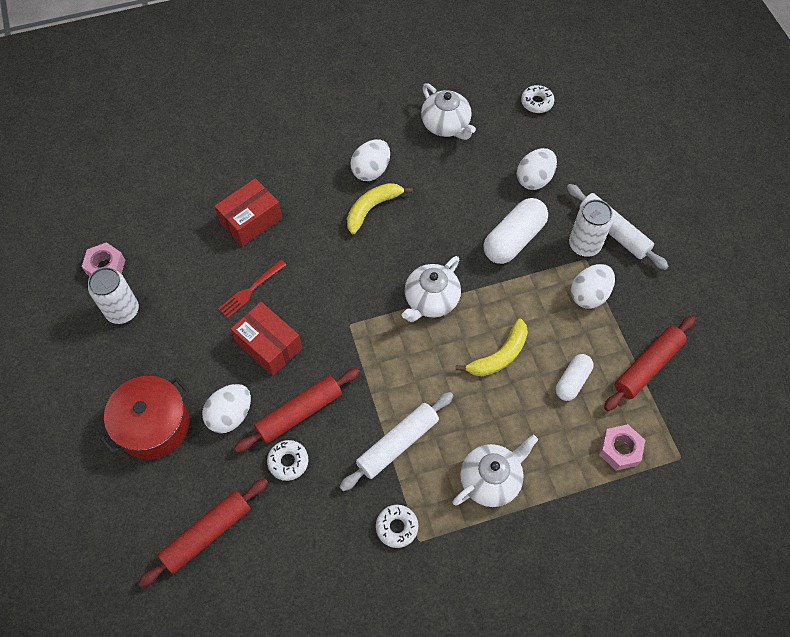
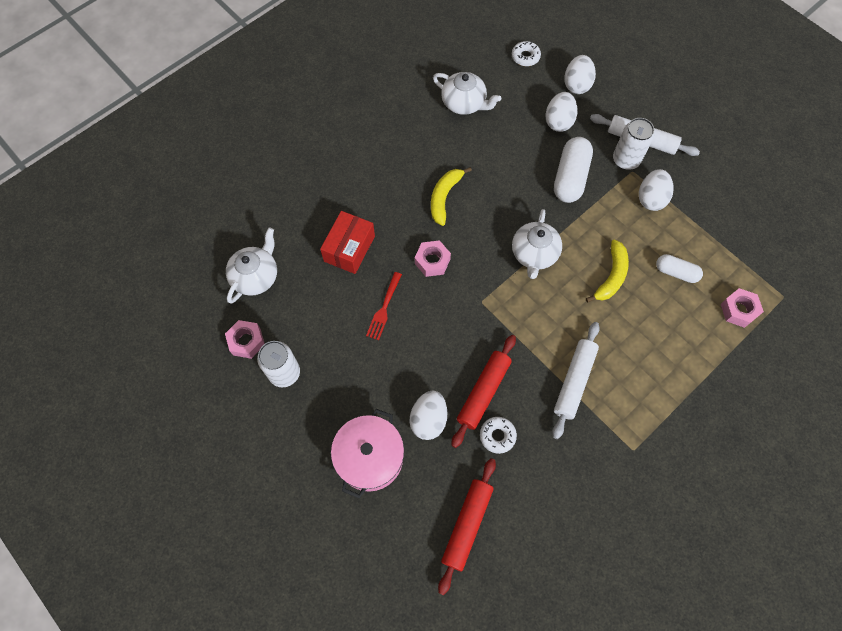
camera: 25 degrees left, 5 degrees up
red pot [100,376,190,460] -> pink pot [331,409,404,498]
red box [231,302,302,376] -> none
white egg [350,139,390,181] -> white egg moved to [564,55,596,94]
white donut [376,505,418,548] -> none
white teapot [452,435,538,507] -> white teapot moved to [226,228,277,304]
white capsule [556,354,593,401] -> white capsule turned 75 degrees counterclockwise [656,254,703,283]
red rolling pin [604,316,696,411] -> none
none -> pink nut [415,240,451,277]

